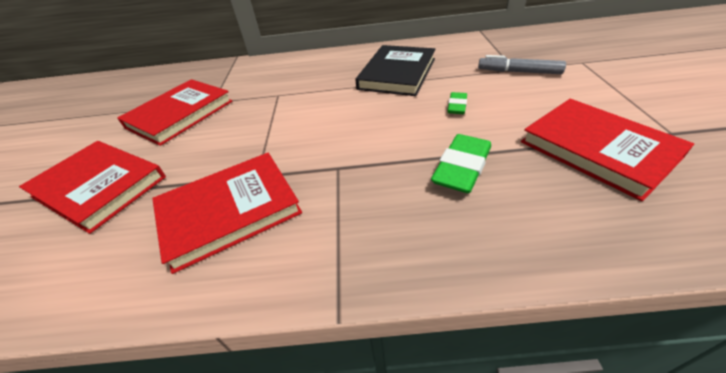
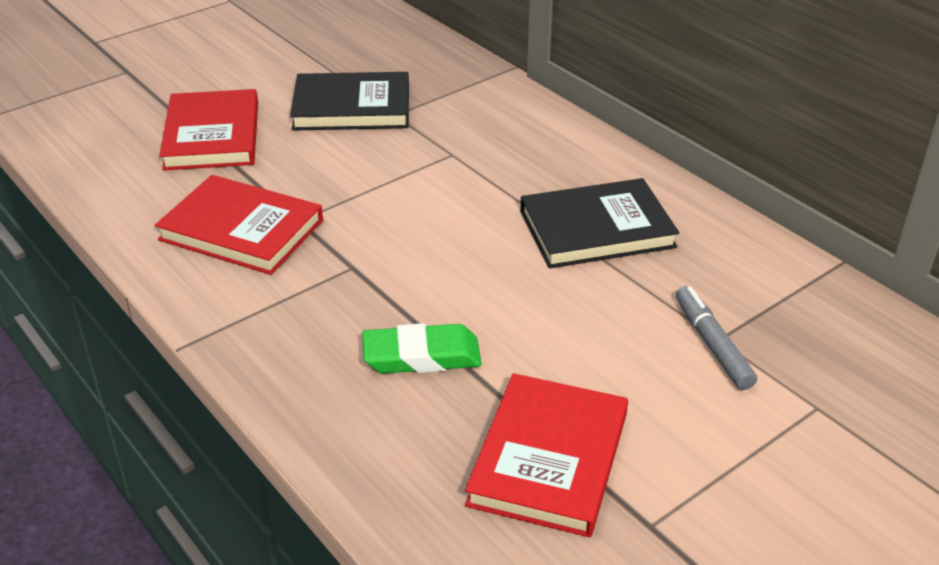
camera: 50 degrees right, 5 degrees down
red book [117,79,232,146] -> black book [290,72,409,131]
green eraser [447,92,467,114] -> none

